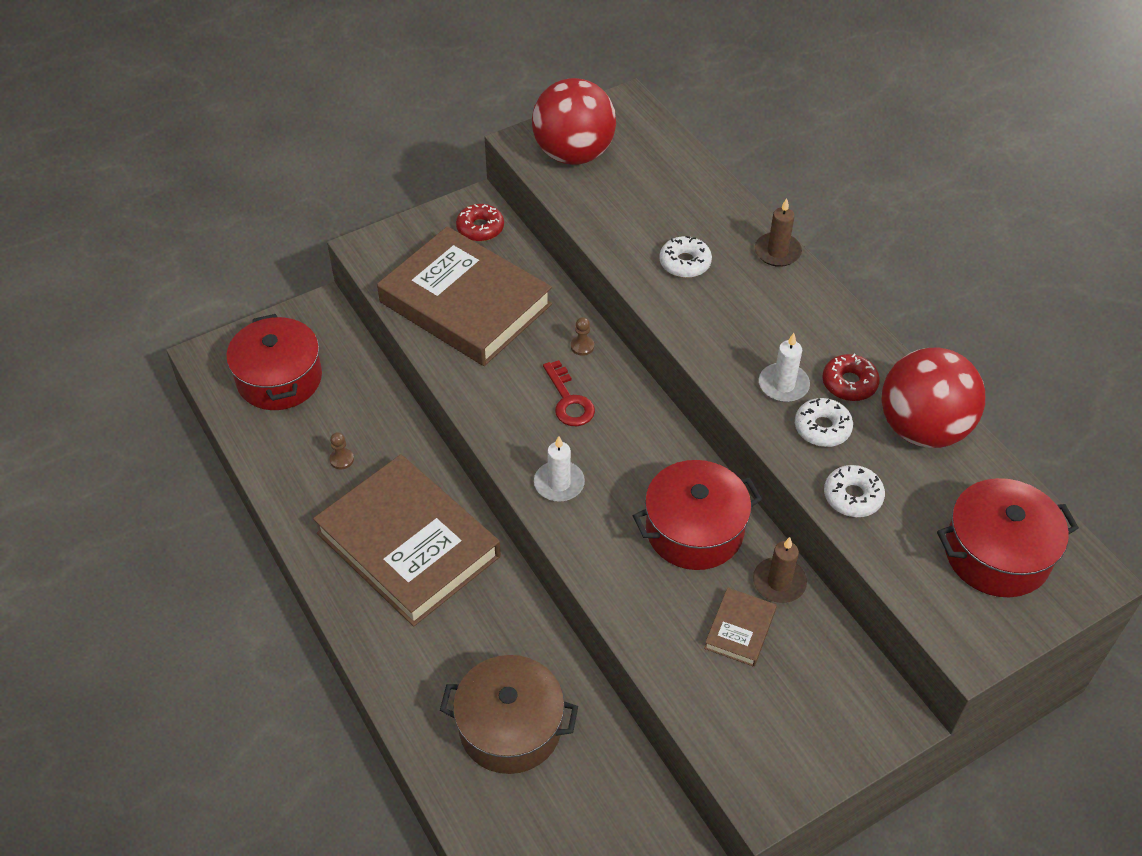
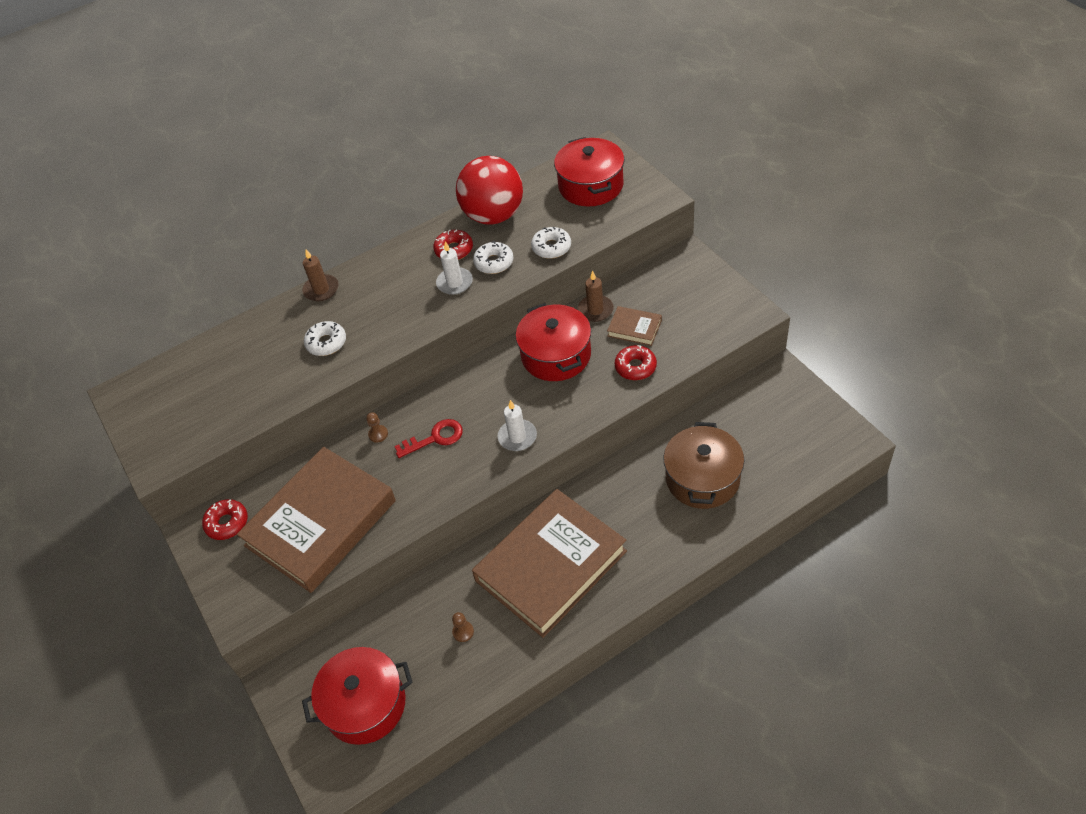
camera: 85 degrees left, 0 degrees up
red ball [532,78,616,165] -> none
none -> red donut [615,345,657,380]

